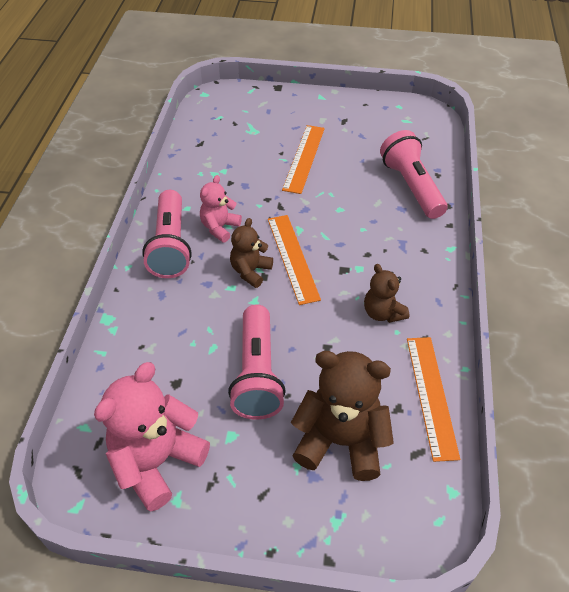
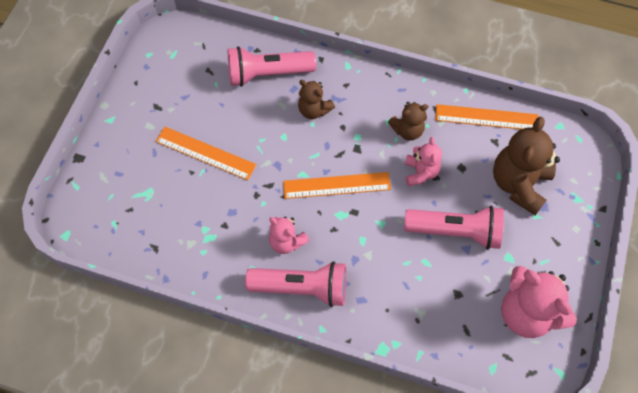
camera: 80 degrees left, 15 degrees up
brown teddy bear [230,218,273,288] -> brown teddy bear moved to [298,80,335,119]
none -> pink teddy bear [405,137,442,186]

